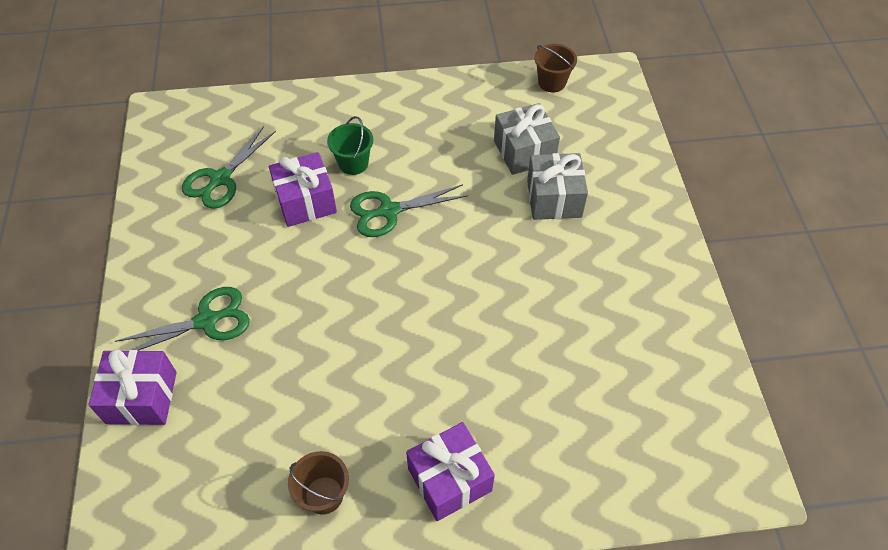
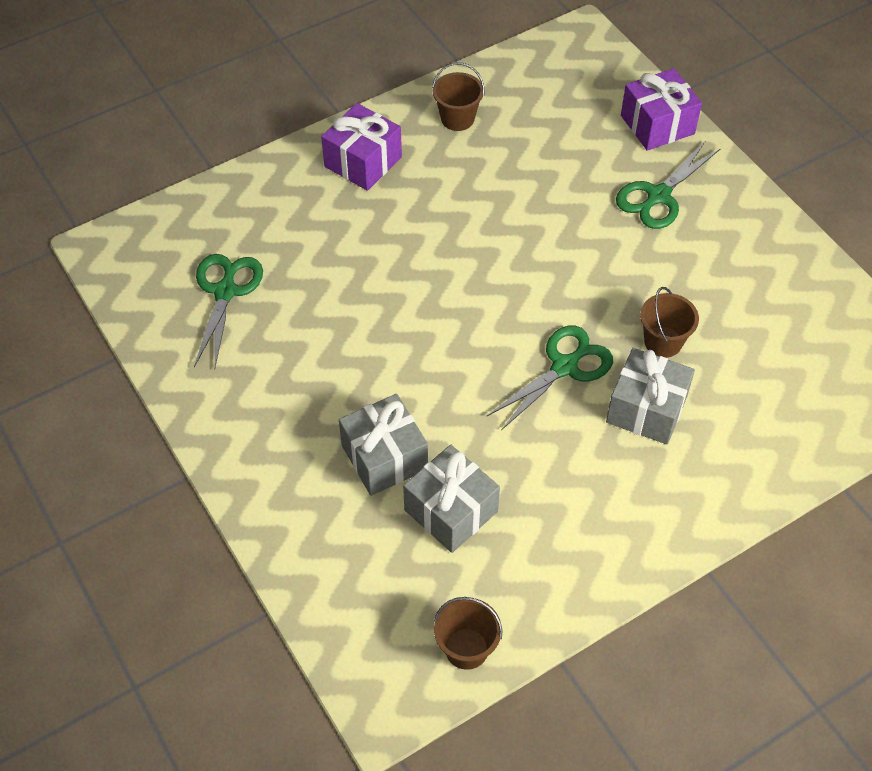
camera: 155 degrees right, 0 degrees up
green scissors [182,126,276,209] -> green scissors moved to [194,254,263,370]
purple gift [269,152,337,227] -> brown bucket [640,287,699,358]
green bucket [327,116,373,175] -> grey gift [606,348,695,445]

